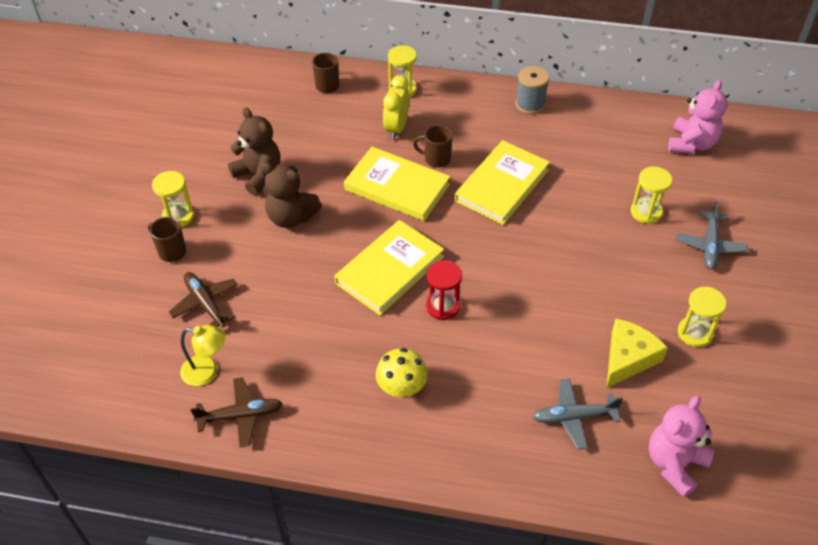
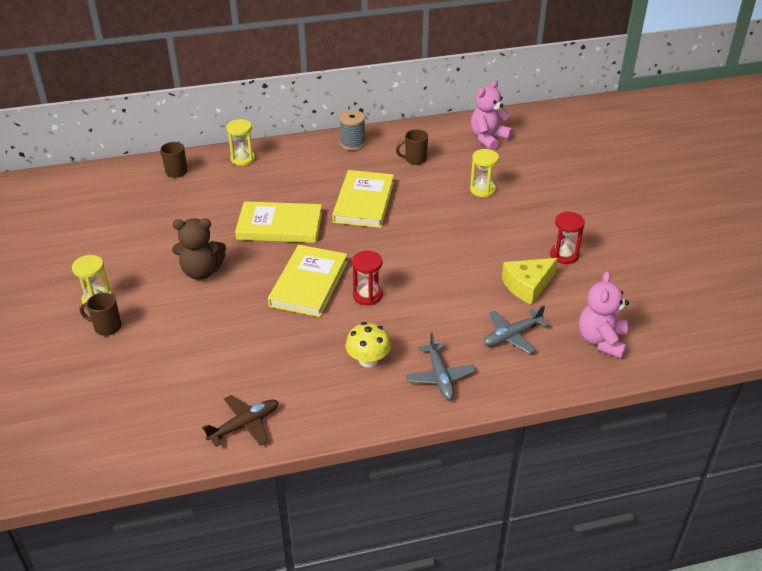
camera: 25 degrees left, 10 degrees down
brown plane [169,272,238,328] -> none
yellow lamp [180,325,225,386] -> none
brown teddy bear [228,108,280,195] -> none
yellow clock [383,76,410,140] -> none
brown mug [413,125,453,168] -> brown mug moved to [396,129,428,165]
yellow cheese [606,319,668,388] -> yellow cheese turned 135 degrees counterclockwise [502,258,558,305]
pink teddy bear [668,80,727,154] -> pink teddy bear turned 135 degrees counterclockwise [471,80,512,150]
grey plane [676,201,747,269] -> grey plane moved to [406,333,476,400]
yellow hourglass [678,287,726,347] -> red hourglass [550,212,585,264]

